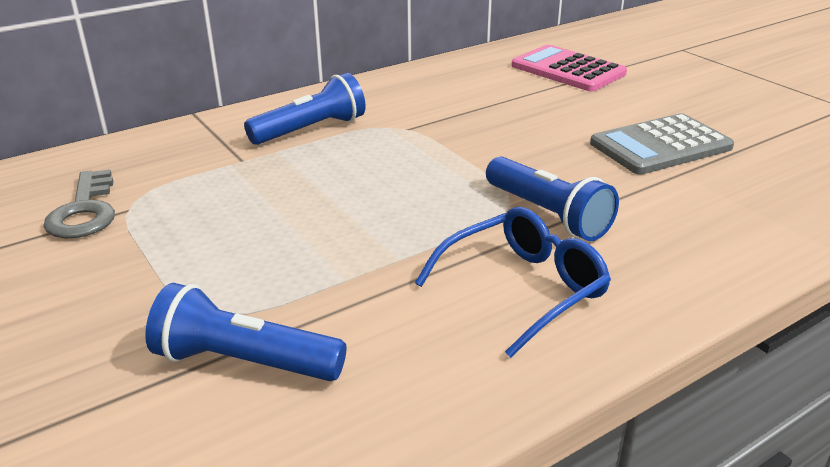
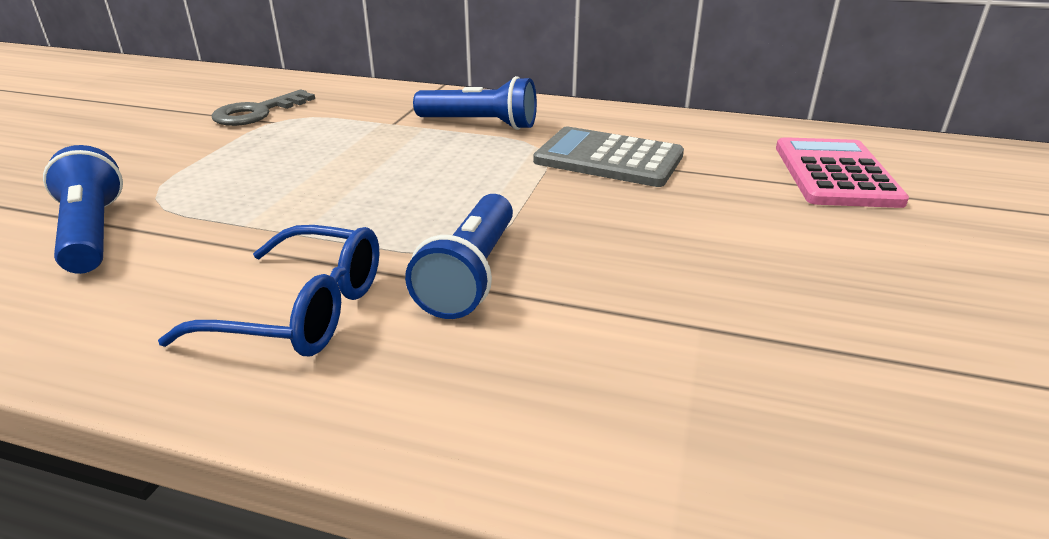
camera: 50 degrees right, 0 degrees up
grey calculator [590,113,734,175] -> grey calculator moved to [533,127,684,187]

